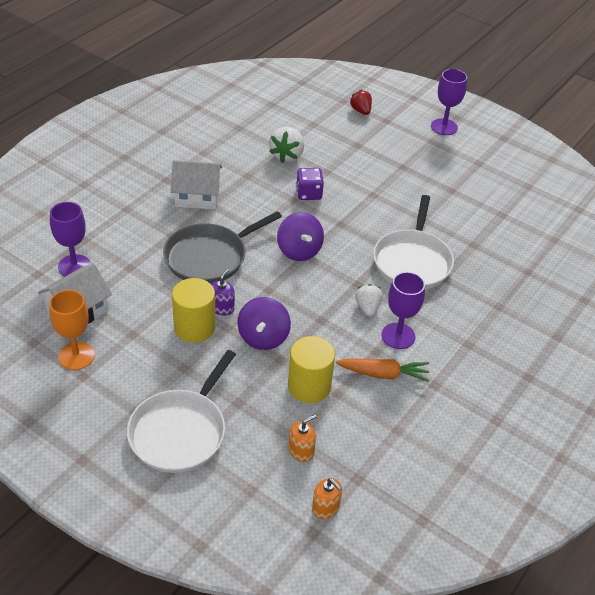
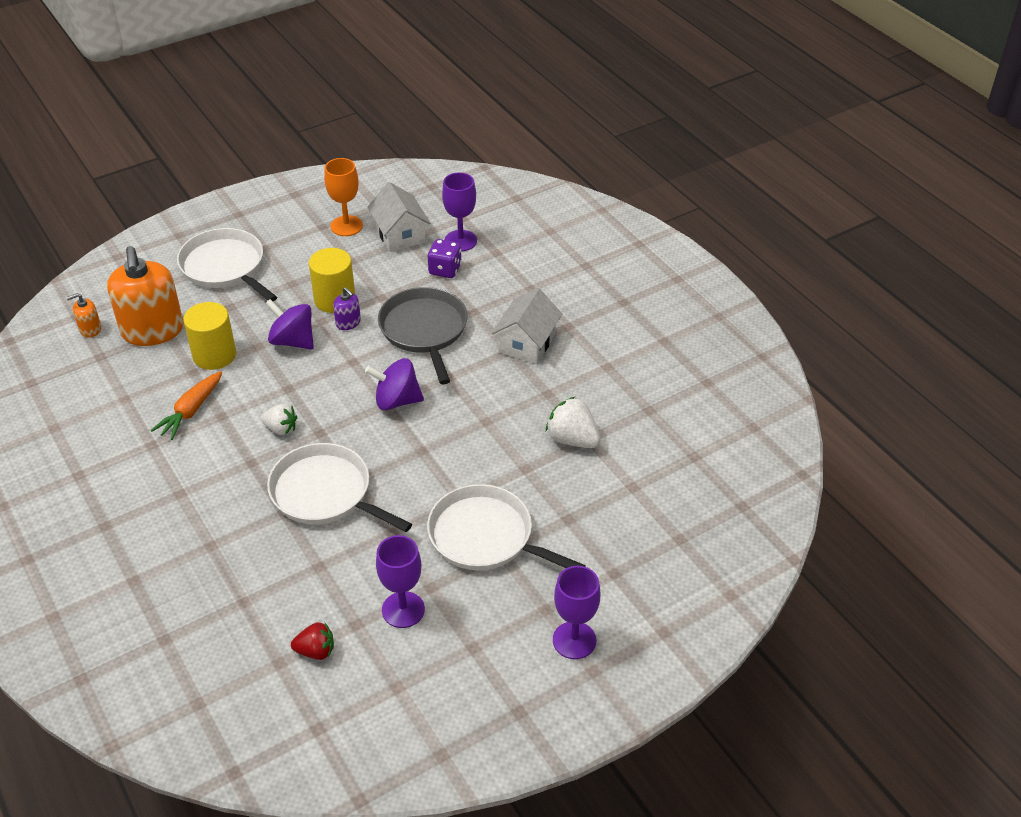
camera: 115 degrees right, 0 degrees up
orange soap dispenser [288,414,316,462] -> orange soap dispenser [107,246,184,346], size x2.30
purple dice [296,168,324,200] -> purple dice moved to [427,239,462,278]
red strawberry [350,90,372,115] -> red strawberry moved to [291,622,334,660]
purple goblet [381,272,425,349] -> purple goblet moved to [376,535,425,628]
none -> white pan [427,484,586,570]

